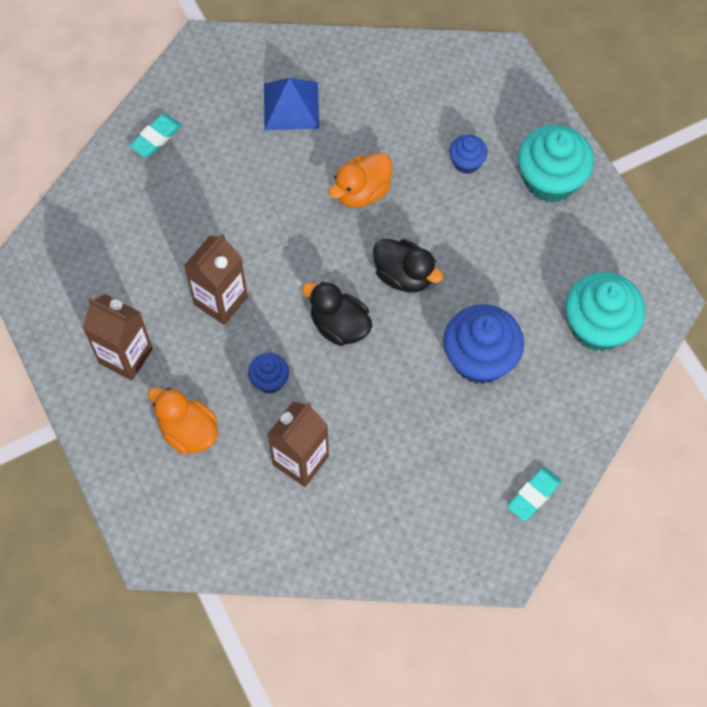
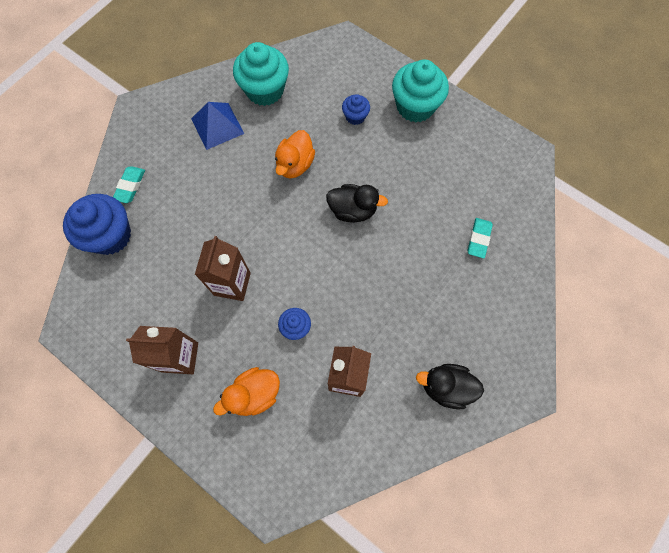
camera: 25 degrees left, 5 degrees up
orange duck [148,388,218,454] -> orange duck turned 45 degrees counterclockwise [213,367,280,416]
black duck [302,281,372,346] -> black duck moved to [416,364,484,409]
blue cupcake [443,304,524,384] -> blue cupcake moved to [63,194,131,255]
turquoise eraser [507,467,562,521] -> turquoise eraser moved to [467,218,493,258]
turquoise cupcake [565,272,645,352] -> turquoise cupcake moved to [233,42,289,106]

